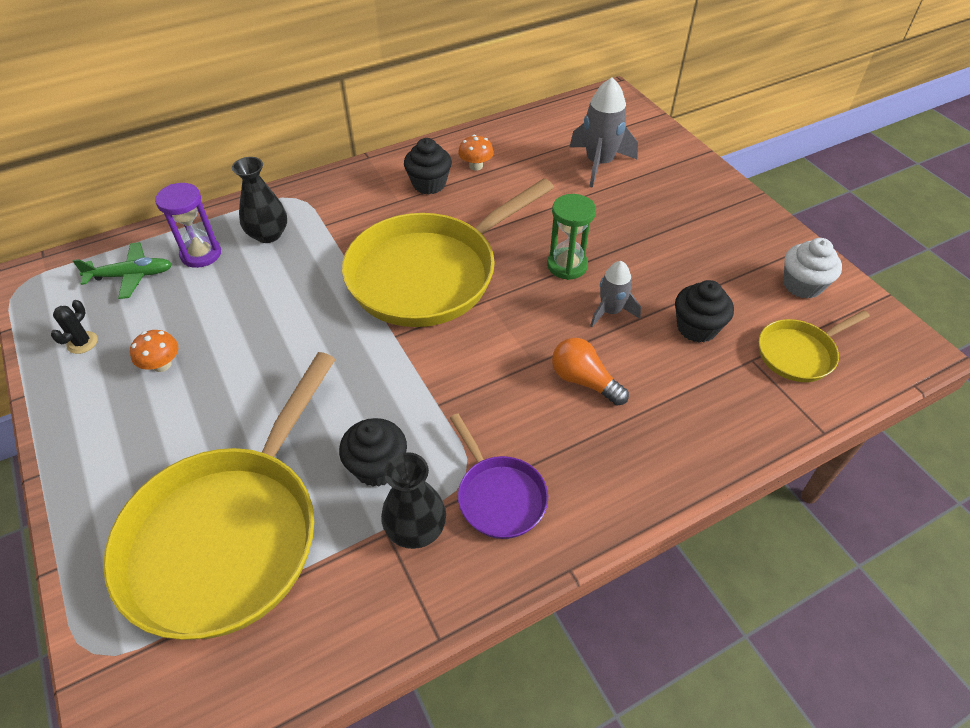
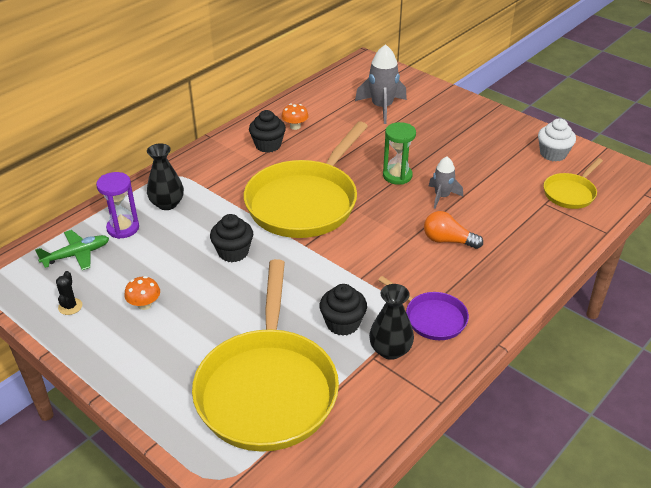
camera: 20 degrees left, 10 degrees down
black cupcake [675,280,734,343] -> black cupcake moved to [210,214,253,262]

